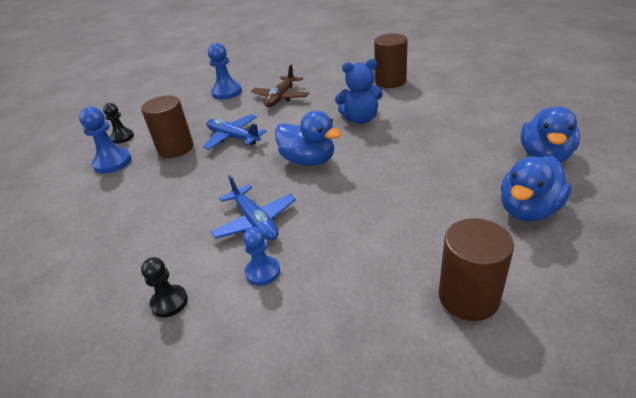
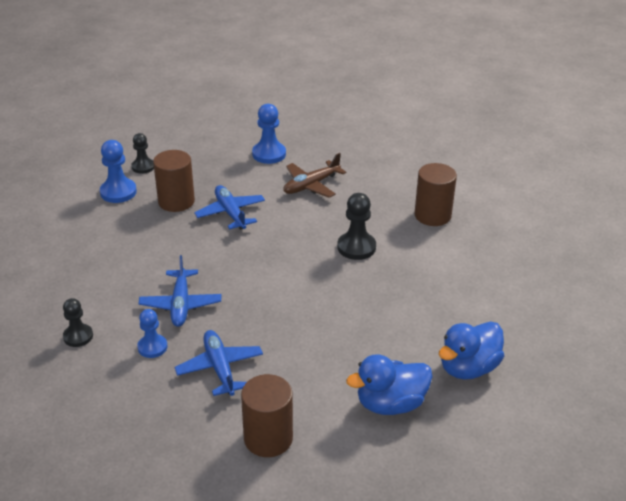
camera: 25 degrees right, 0 degrees up
blue duck [275,111,342,166] -> none
blue teddy bear [335,59,383,124] -> black pawn [337,193,376,260]
none -> blue plane [175,330,263,396]

